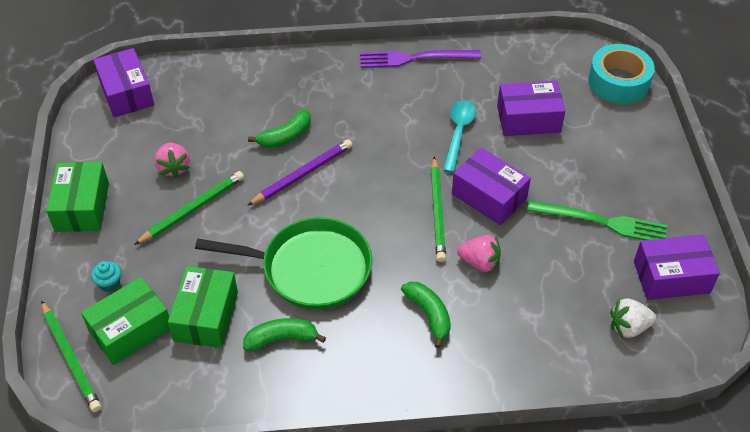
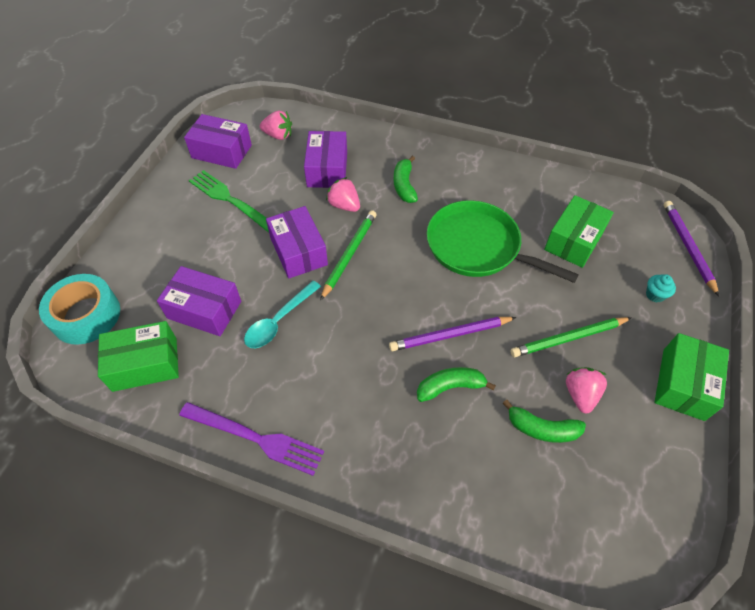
camera: 155 degrees left, 5 degrees up
green pencil [41,300,101,412] -> purple pencil [664,201,719,296]
green box [81,277,170,365] -> green box moved to [98,321,179,392]
purple box [93,48,154,117] -> purple box moved to [304,131,347,188]
green banana [243,318,326,351] -> green banana moved to [503,400,586,443]
white strawberry [610,298,656,338] -> pink strawberry [260,110,292,140]

